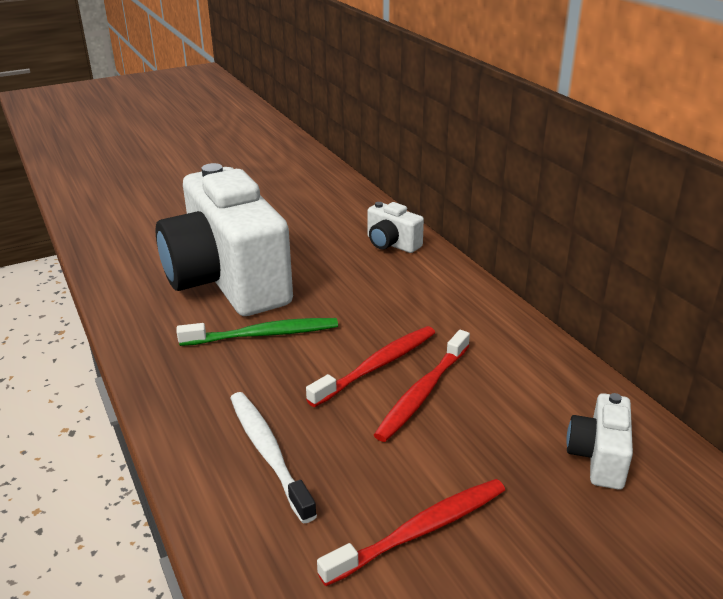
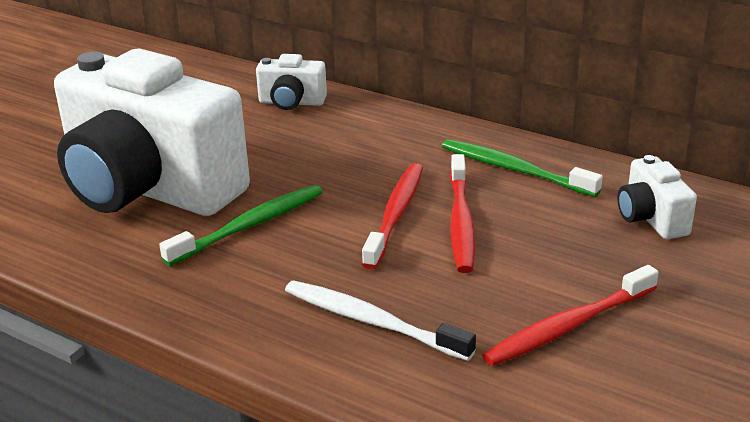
camera: 30 degrees left, 0 degrees up
red toothbrush [317,479,505,586] -> red toothbrush turned 150 degrees counterclockwise [482,265,659,366]
none -> green toothbrush [442,139,603,197]

